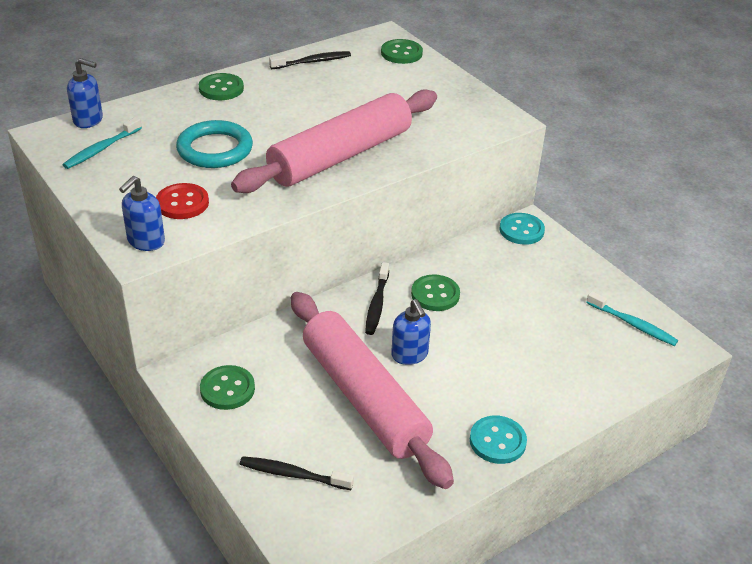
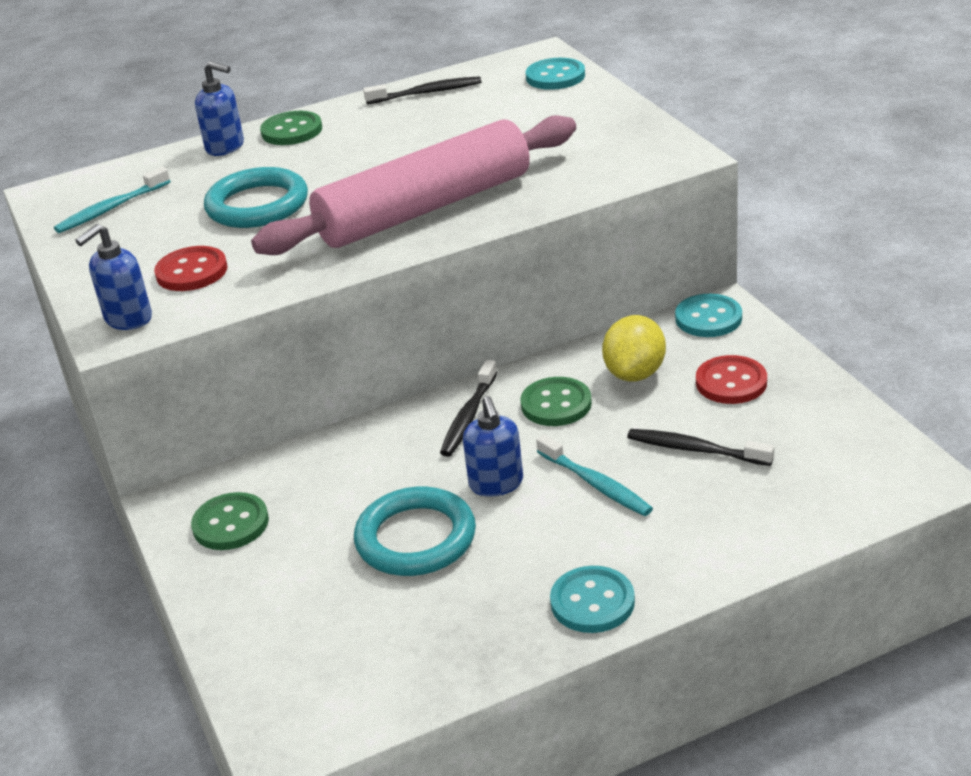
camera: 15 degrees right, 5 degrees down
blue soap dispenser [67,58,103,128] -> blue soap dispenser moved to [195,61,244,156]
black toothbrush [240,456,354,490] -> black toothbrush moved to [627,429,774,466]
pink rolling pin [291,292,454,489] -> turquoise ring [354,487,476,576]
green button [381,39,423,64] -> turquoise button [526,58,585,90]
turquoise toothbrush [586,291,678,346] -> turquoise toothbrush moved to [536,435,653,516]
none -> yellow lemon [602,315,666,381]
none -> red button [696,355,767,404]

